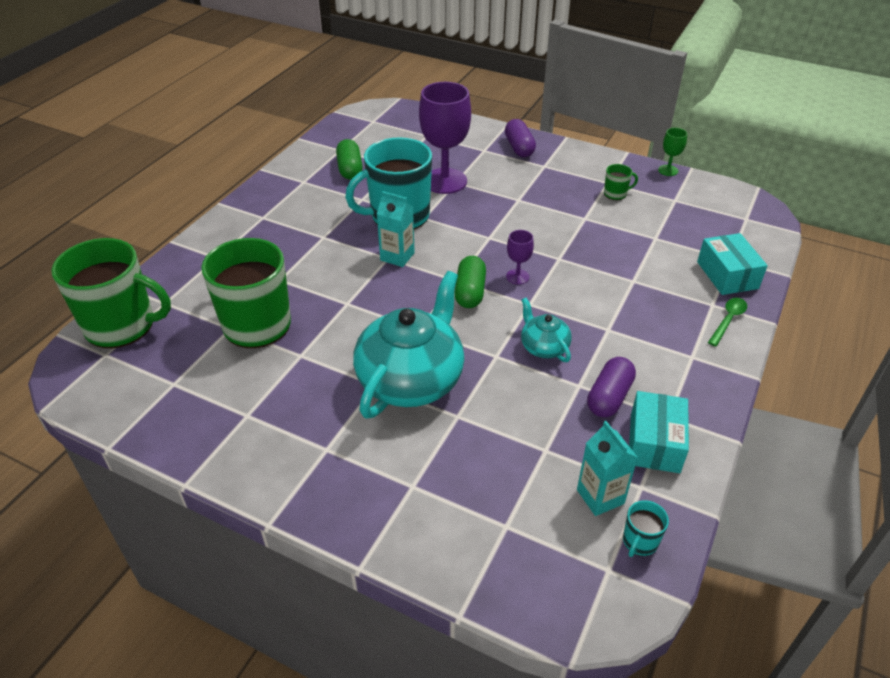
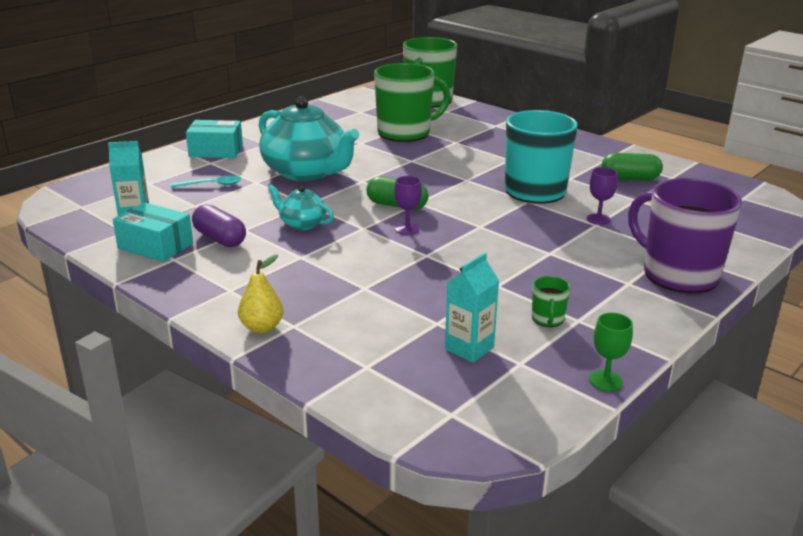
camera: 105 degrees right, 15 degrees down
turquoise carton [377,191,415,267] -> turquoise carton moved to [445,253,499,363]
purple goblet [419,82,471,194] -> purple goblet [587,167,618,225], size x0.45
purple capsule [505,119,536,157] -> purple mug [628,178,742,293]
turquoise teapot [521,298,572,362] -> turquoise teapot turned 135 degrees counterclockwise [268,184,334,230]
turquoise mug [623,500,669,557] -> none
turquoise box [697,233,768,295] -> turquoise box moved to [186,120,243,158]
green spoon [708,298,747,346] -> yellow pear [238,254,283,333]
none -> turquoise spoon [171,176,241,187]

